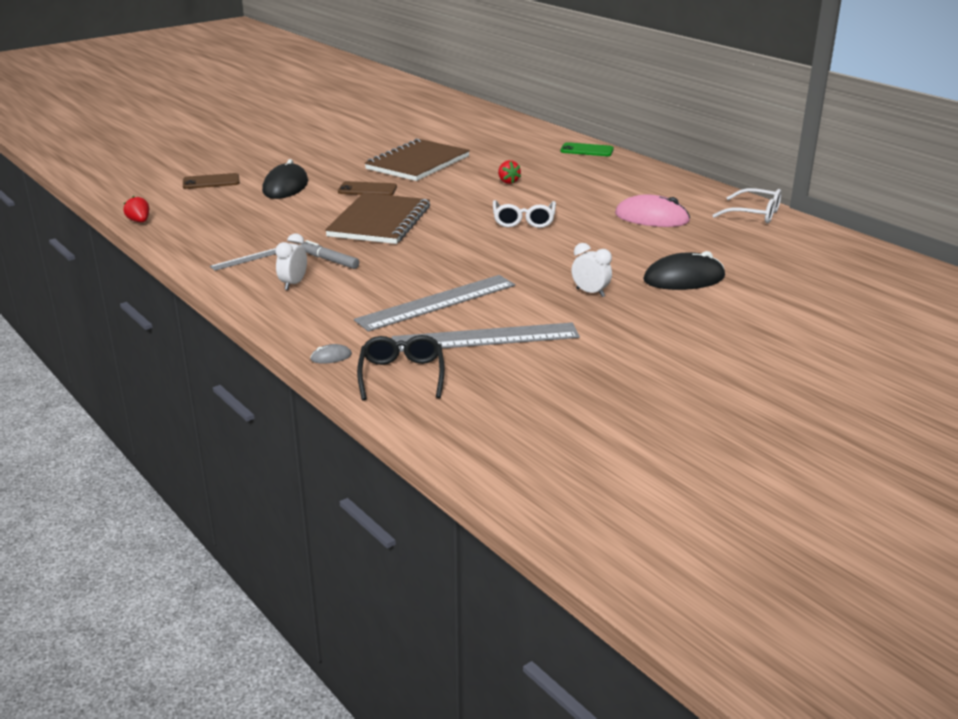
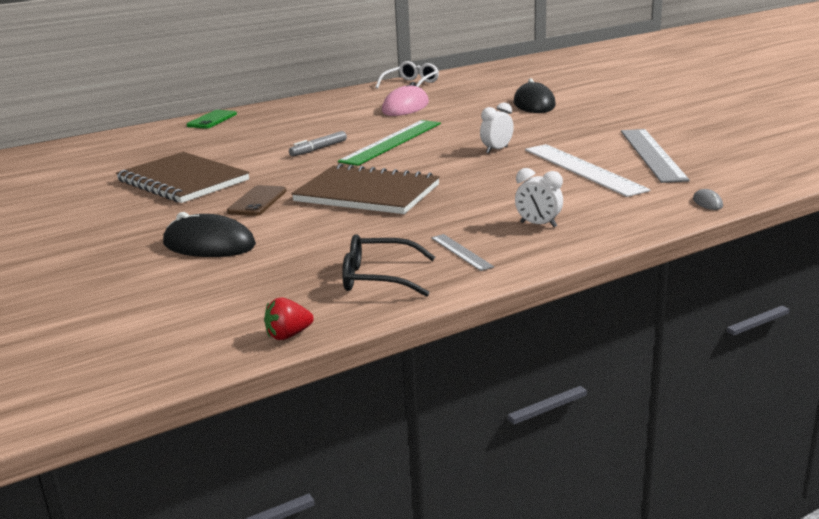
camera: 80 degrees left, 5 degrees down
brown phone [183,173,240,189] -> none
grey marker [301,240,359,269] -> grey marker moved to [289,131,347,156]
grey ruler [354,275,515,332] -> white ruler [525,144,650,197]
black glasses [357,335,445,400] -> black glasses moved to [342,234,435,297]
white glasses [493,200,556,228] -> green ruler [338,120,441,166]
red strawberry [498,160,521,184] -> none
white clock [571,243,612,297] -> white clock moved to [480,102,514,154]

